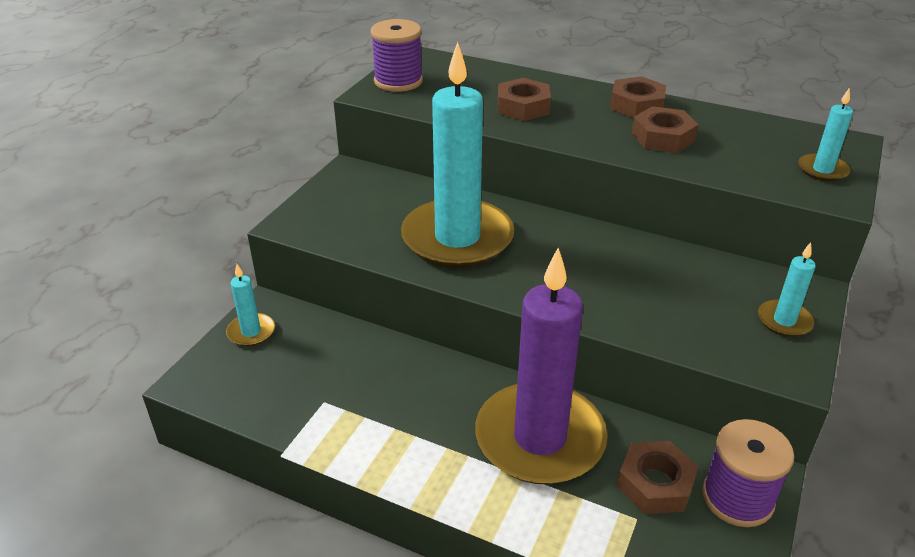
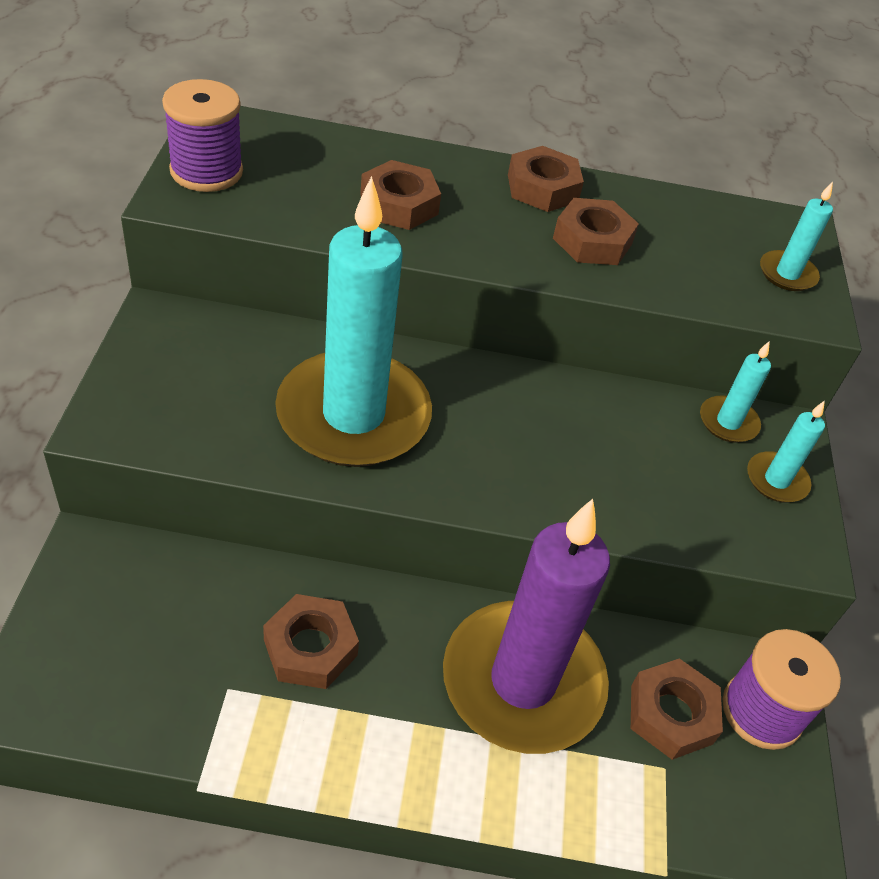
camera: 25 degrees left, 10 degrees up
turquoise candle [226,264,275,346] -> turquoise candle moved to [700,342,771,443]
none -> brown nut [263,594,359,689]

